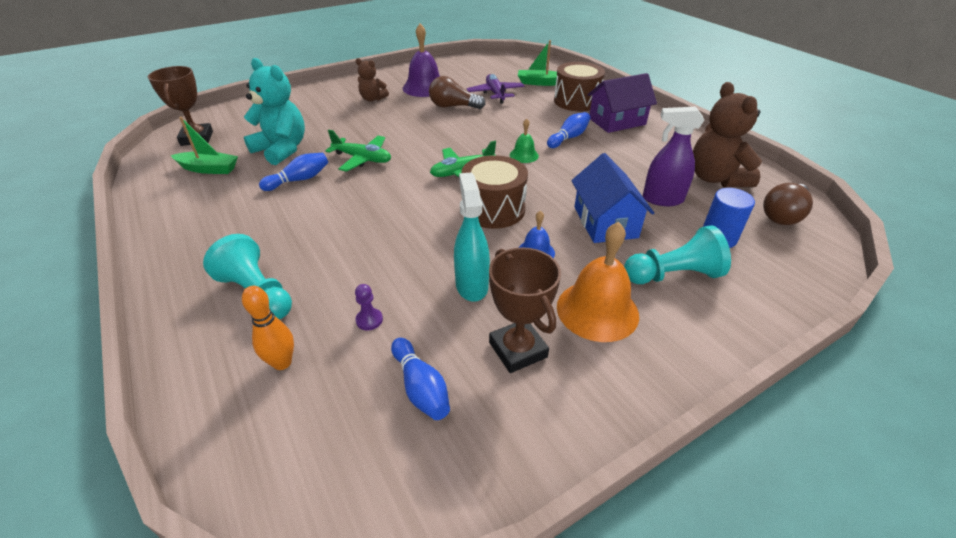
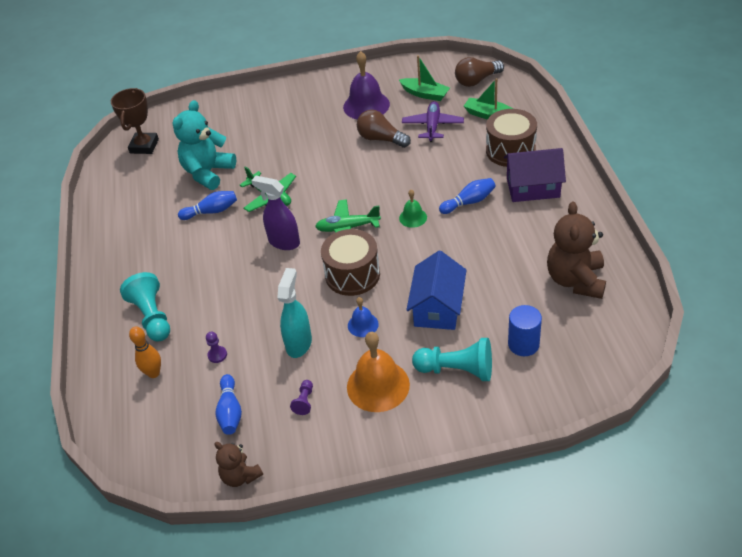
camera: 25 degrees right, 5 degrees up
green boat [171,117,238,174] -> green boat moved to [399,55,450,101]
turquoise teddy bear [244,58,305,165] -> turquoise teddy bear turned 120 degrees counterclockwise [172,100,236,190]
brown teddy bear [356,58,389,102] -> brown teddy bear moved to [214,442,263,487]
brown trophy [489,247,561,373] -> purple pawn [290,380,313,415]
purple spray bottle [643,107,705,206] -> purple spray bottle moved to [251,176,300,250]
brown light bulb [763,183,813,225] -> brown light bulb moved to [455,57,504,87]

